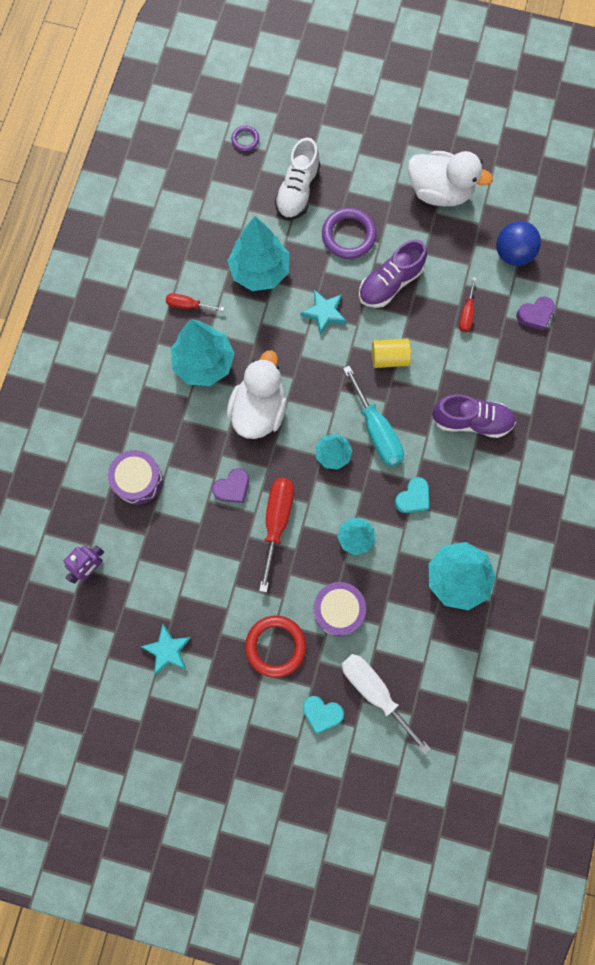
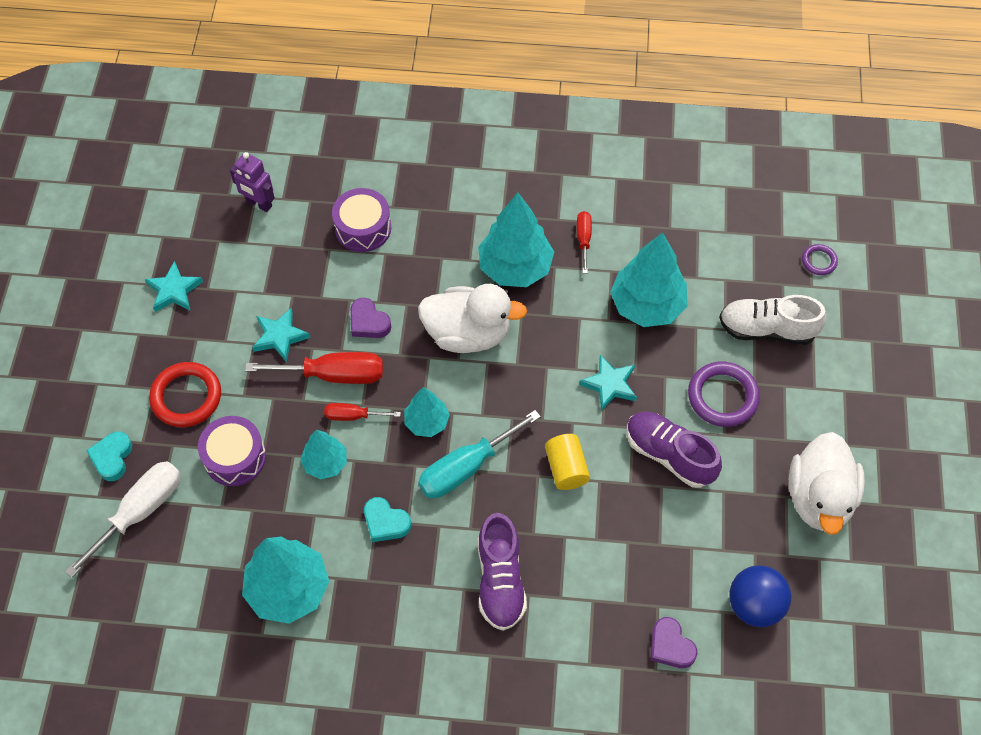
camera: 80 degrees right, 15 degrees down
red screwdriver [459,277,477,332] -> red screwdriver moved to [324,403,401,421]
none -> turquoise star [252,308,311,363]

